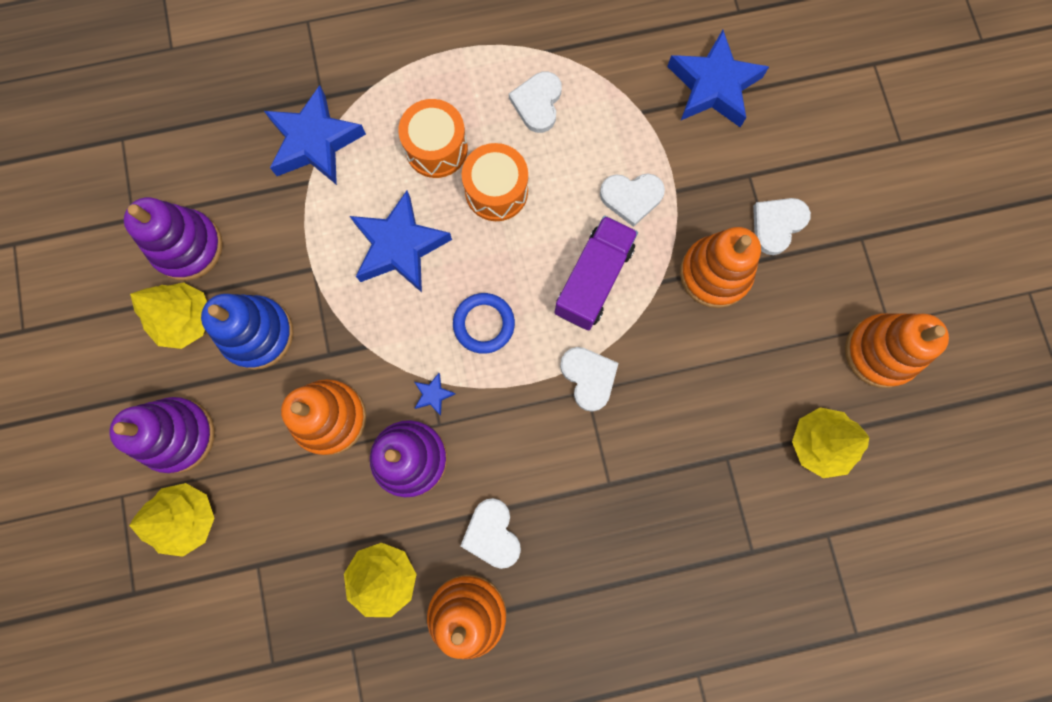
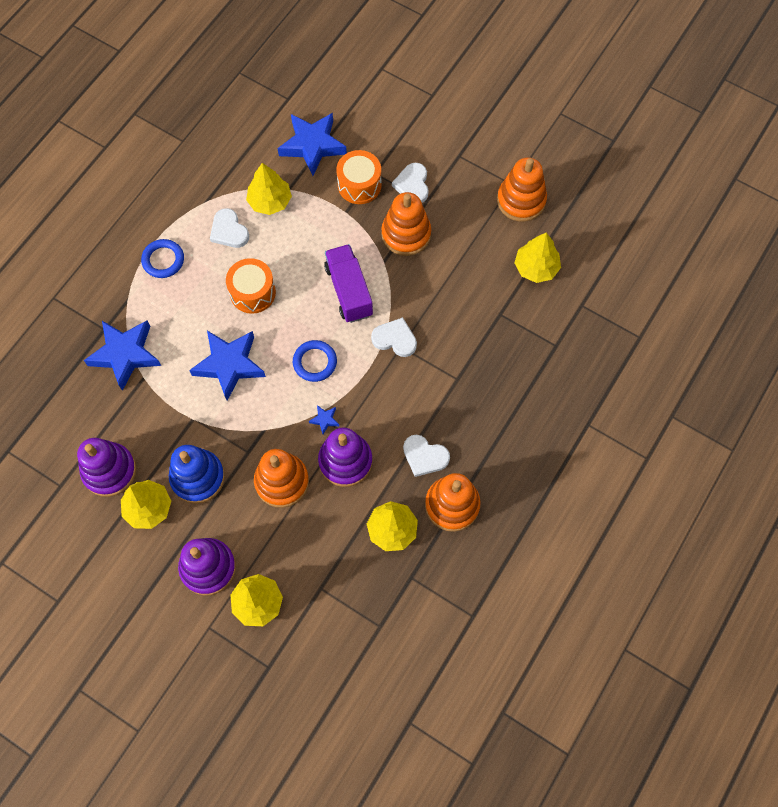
camera: 45 degrees left, 10 degrees down
orange drum [398,99,468,178] -> orange drum moved to [336,150,382,204]
white heart [600,173,665,227] -> none
none -> blue ring [141,239,184,278]
none -> yellow tree [246,163,292,215]

